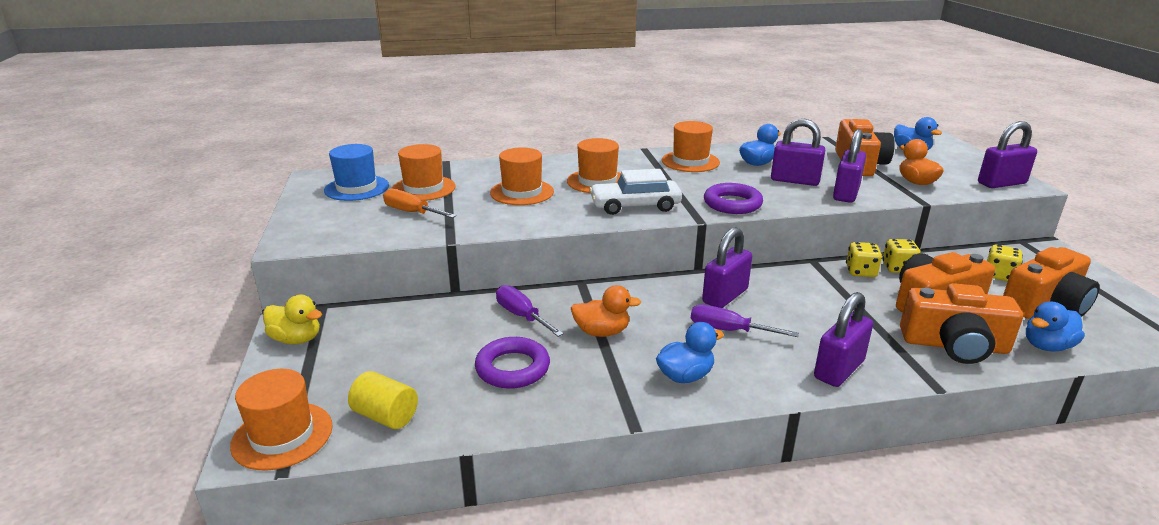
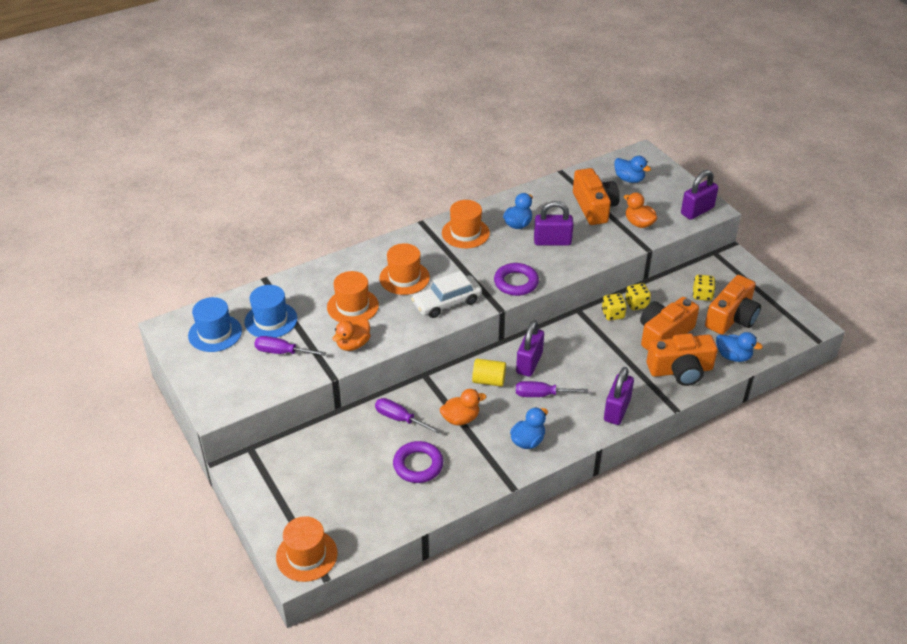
camera: 20 degrees left, 15 degrees up
yellow duck [263,295,322,344] -> none
yellow cylinder [348,371,418,429] -> yellow cylinder moved to [472,359,506,387]
orange screwdriver [383,189,457,218] -> purple screwdriver [254,336,326,356]
orange hat [392,144,456,201] -> blue hat [244,285,297,338]
purple padlock [833,129,866,203] -> none
blue duck [1026,301,1085,351] -> blue duck turned 105 degrees counterclockwise [716,332,763,362]
none -> orange duck [332,318,371,351]

